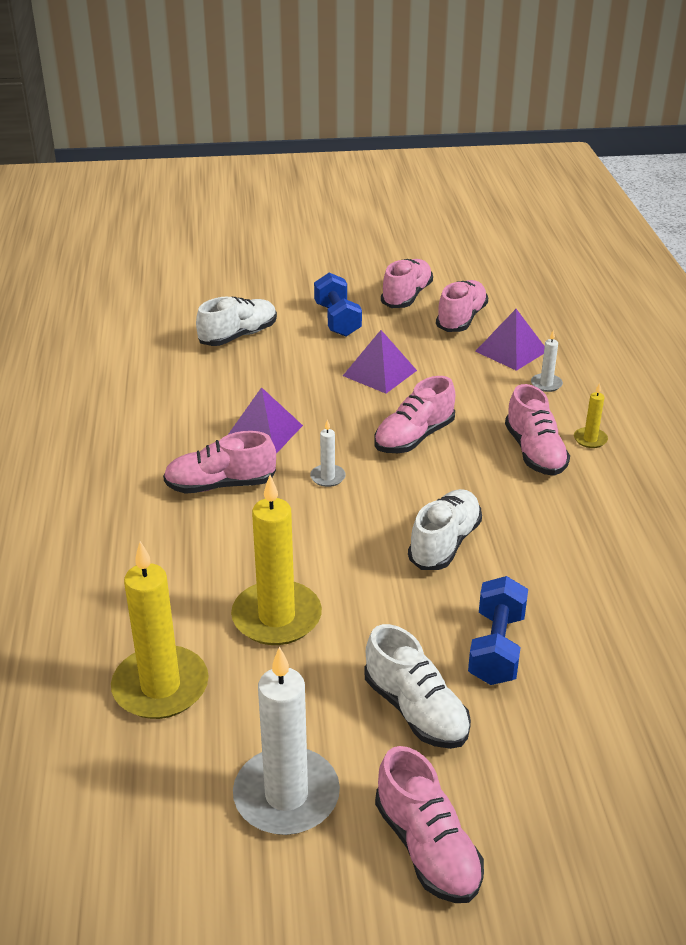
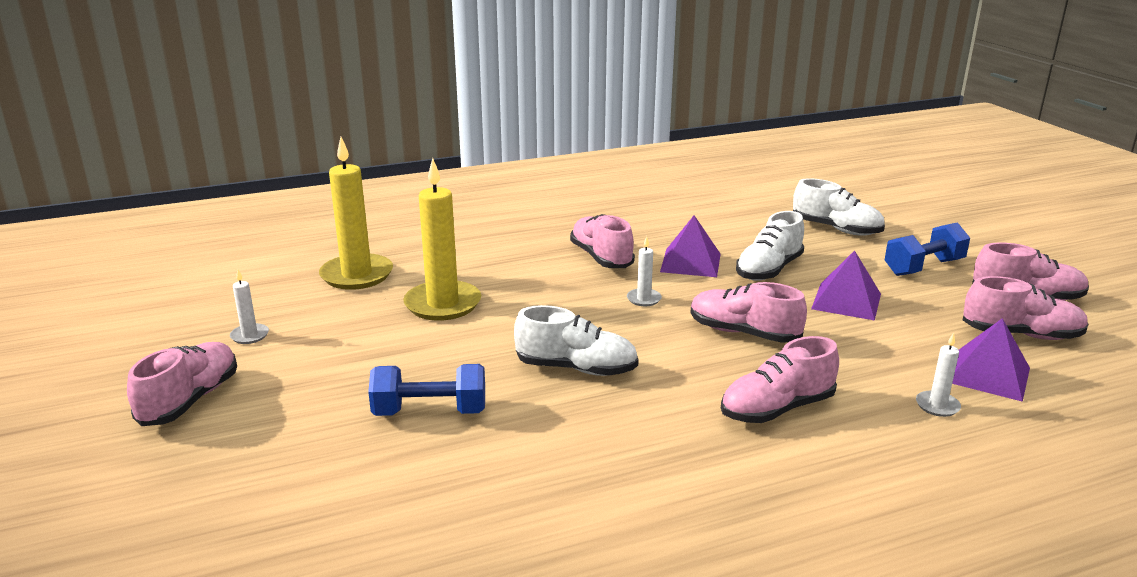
camera: 75 degrees right, 10 degrees down
white candle [233,647,340,835] -> white candle [230,270,269,344], size x0.46
white shoe [364,624,471,749] -> white shoe moved to [736,211,804,281]
pink shoe [375,746,484,903] -> pink shoe turned 150 degrees clockwise [127,342,237,426]
yellow candle [574,383,608,448] -> none

